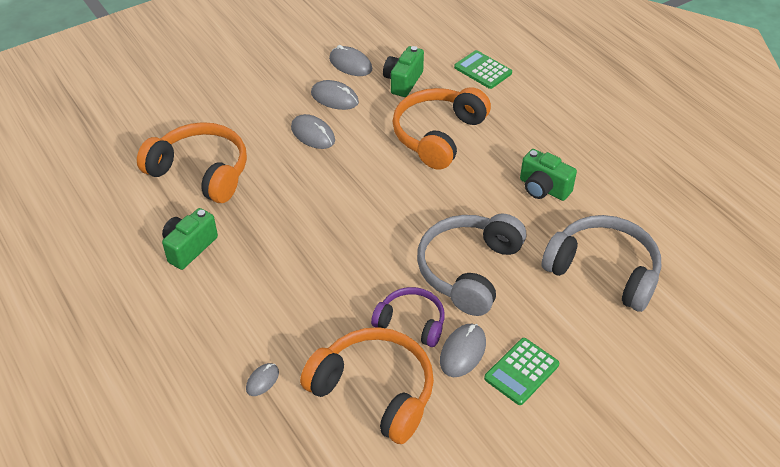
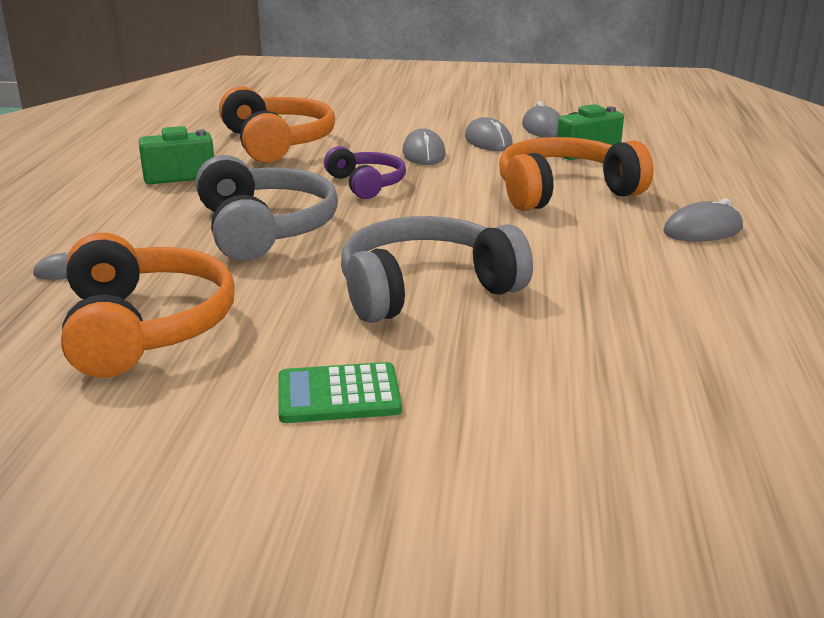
camera: 40 degrees right, 20 degrees down
purple headphones [371,287,445,347] -> purple headphones moved to [324,146,406,199]
grey mouse [440,324,486,377] -> grey mouse moved to [664,198,743,242]
green calculator [454,50,512,89] -> none
green camera [520,149,577,201] -> none
grey headphones [542,215,661,312] -> grey headphones moved to [196,155,338,261]

